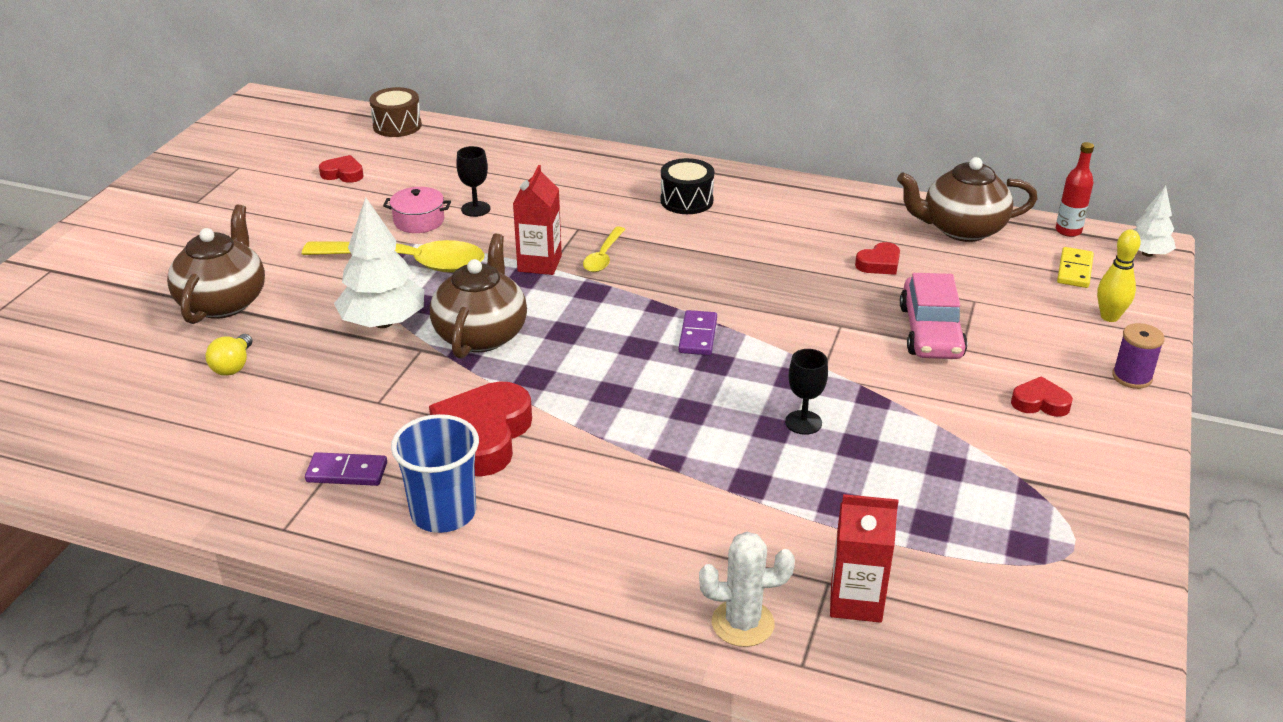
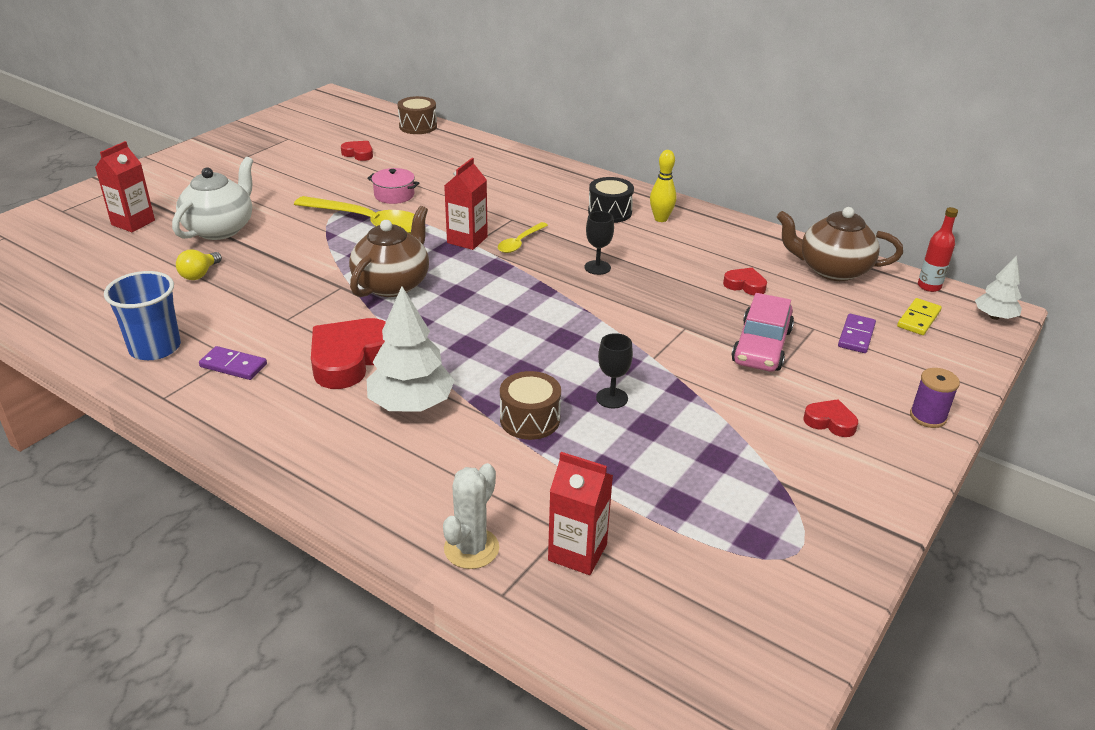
camera: 15 degrees right, 0 degrees up
brown teapot [167,205,265,324] -> white teapot [172,157,253,240]
white tree [334,197,424,328] -> white tree moved to [367,286,455,412]
blue cup [391,414,479,533] -> blue cup moved to [104,271,181,360]
black goblet [456,146,490,217] -> black goblet moved to [585,211,614,275]
purple domino [679,310,717,355] -> purple domino moved to [838,314,876,353]
white cactus [699,532,795,647] -> white cactus turned 75 degrees counterclockwise [443,463,499,569]
red heart [855,242,900,275] -> red heart turned 135 degrees counterclockwise [723,268,767,295]
yellow bowling pin [1097,229,1141,322] -> yellow bowling pin moved to [650,150,676,222]
none -> red carton [95,141,155,232]
none -> brown drum [500,371,561,440]

